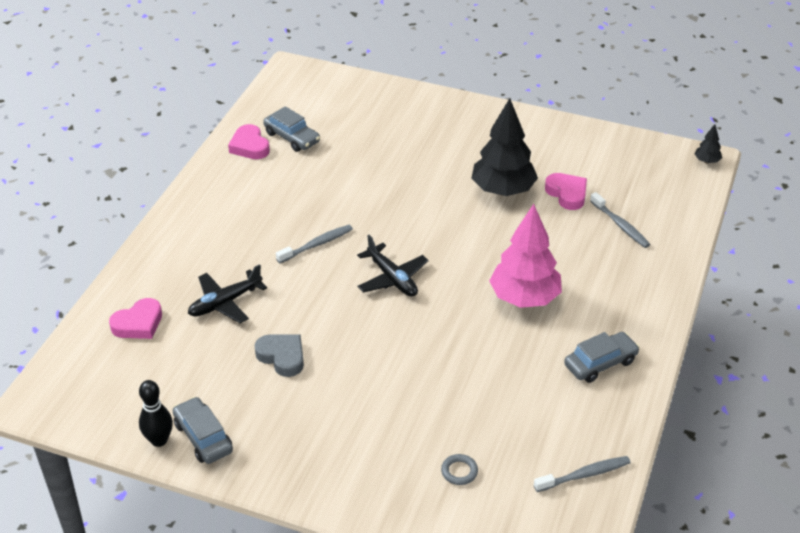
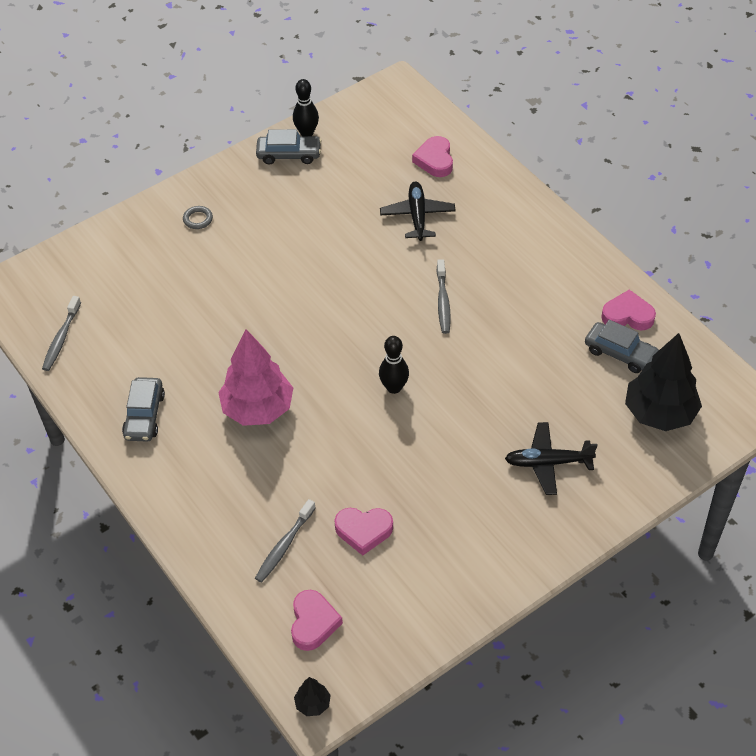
camera: 125 degrees right, 10 degrees up
grey heart [255,334,304,377] -> none
grey car [263,106,320,152] -> grey car turned 135 degrees counterclockwise [585,320,659,373]
black plane [357,235,429,297] -> black plane moved to [505,422,598,495]
grey ring [441,454,478,485] -> grey ring moved to [183,206,213,229]
black tree [471,98,538,196] -> black tree moved to [625,333,702,431]
grey toothbrush [590,192,650,248] -> grey toothbrush turned 60 degrees counterclockwise [255,499,316,583]
none -> pink heart [291,590,343,651]
none -> black bowling pin [379,336,409,394]

